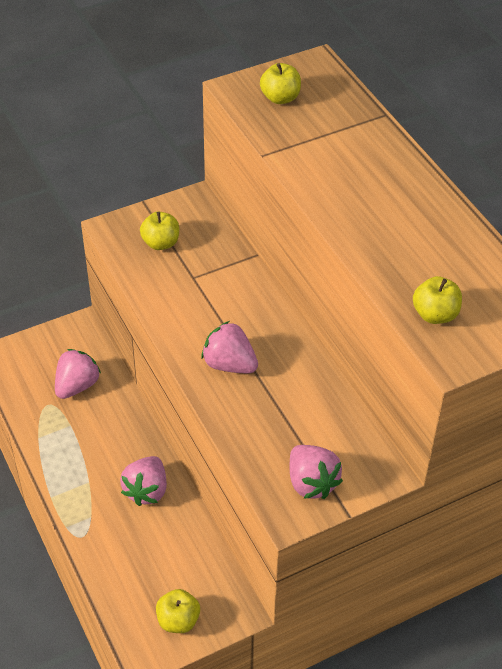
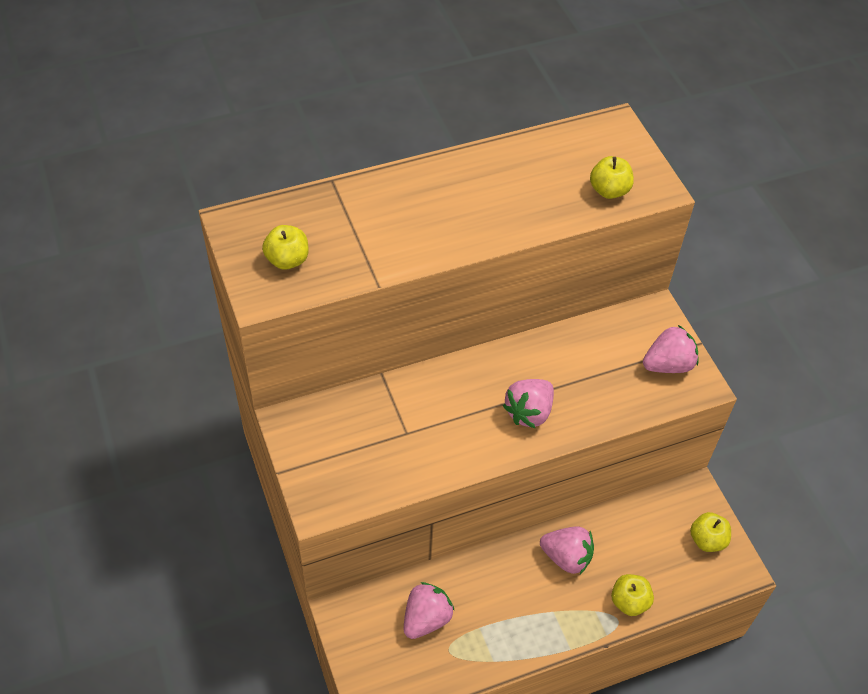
camera: 85 degrees left, 5 degrees up
pink strawberry [55,349,101,399] -> pink strawberry turned 90 degrees clockwise [404,582,455,639]
yellow apple [140,212,179,250] -> yellow apple moved to [611,574,654,616]

